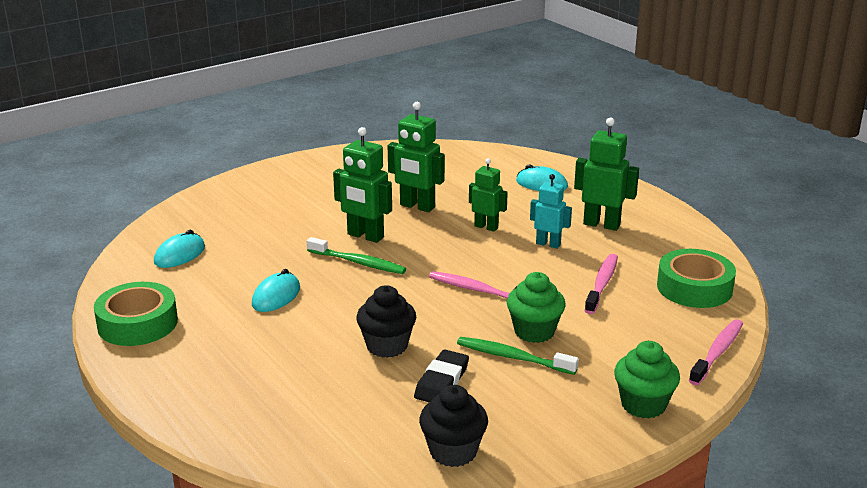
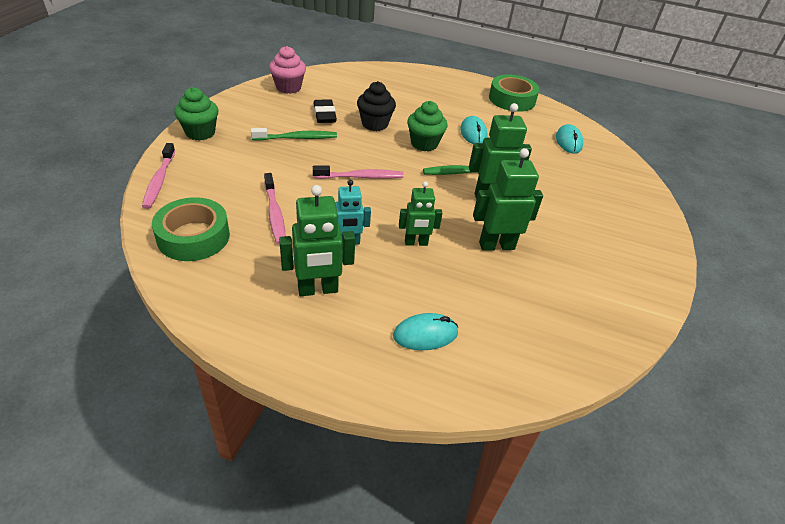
camera: 140 degrees right, 15 degrees up
black cupcake [419,385,488,467] -> pink cupcake [269,46,306,94]
green cupcake [507,272,566,343] -> green cupcake moved to [407,101,448,151]

